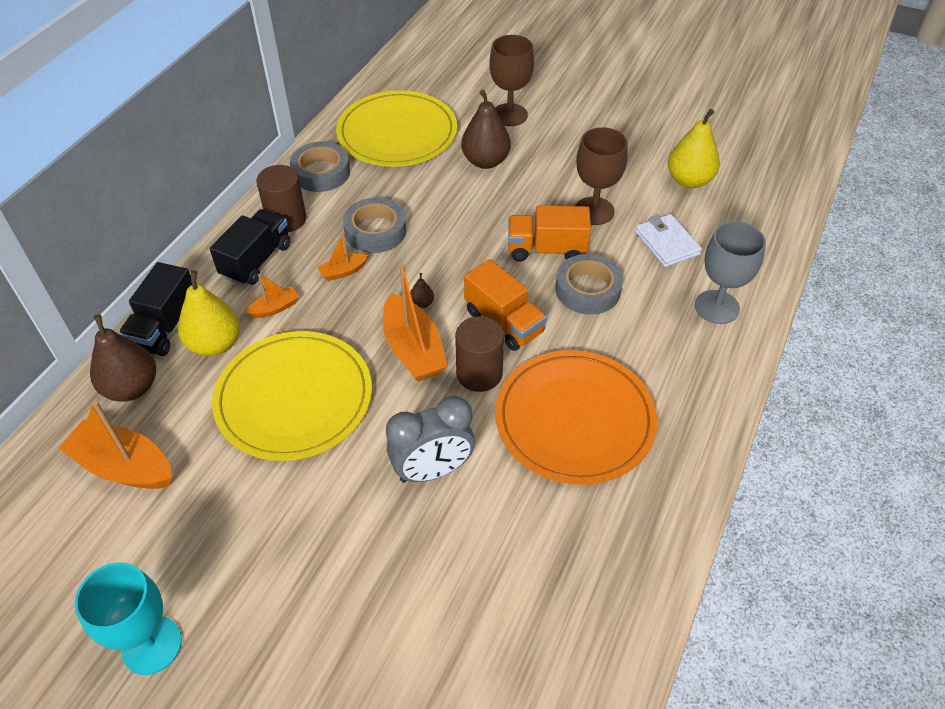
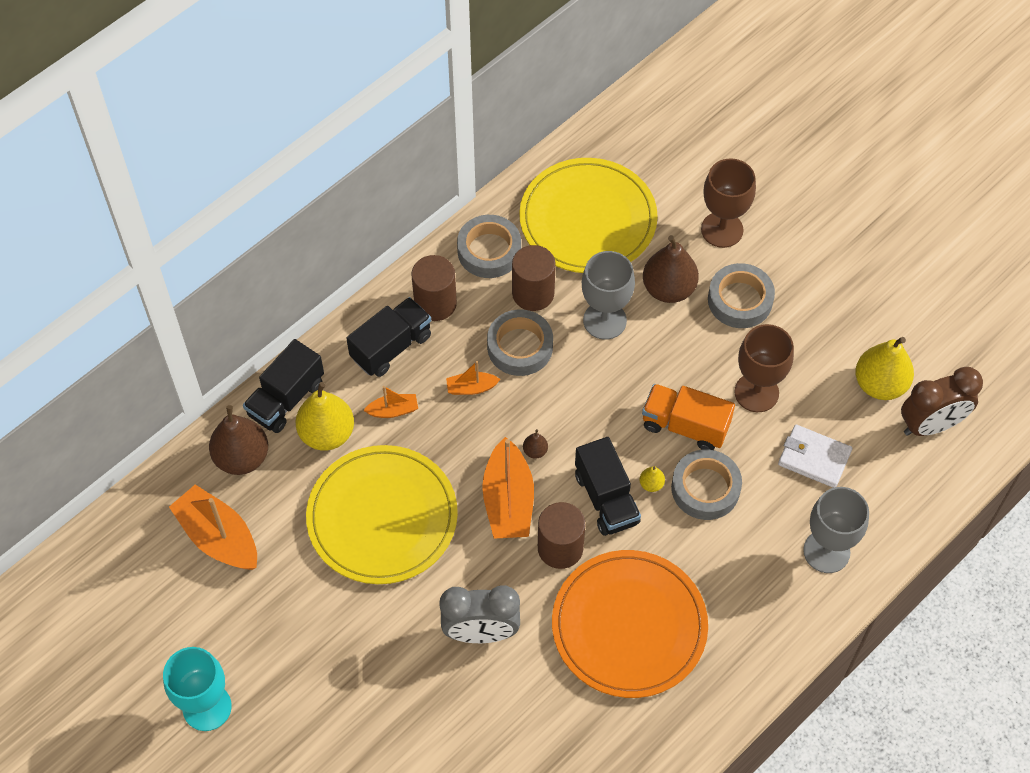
camera: 20 degrees right, 10 degrees up
orange truck [464,259,547,351] -> black truck [575,437,641,536]
white wallet [635,214,702,267] -> white wallet turned 60 degrees counterclockwise [778,425,852,488]
none -> brown cylinder [512,245,556,311]
none -> grey goblet [582,251,635,340]
none -> yellow pear [640,466,665,492]
none -> grey tape [708,263,775,328]
none -> brown clock [901,367,983,436]

